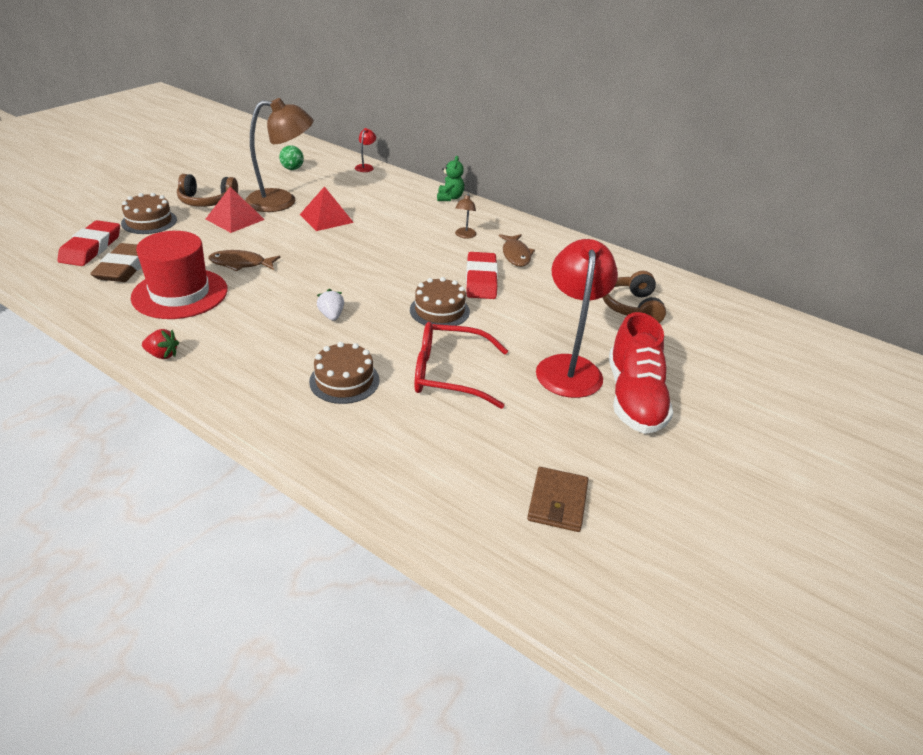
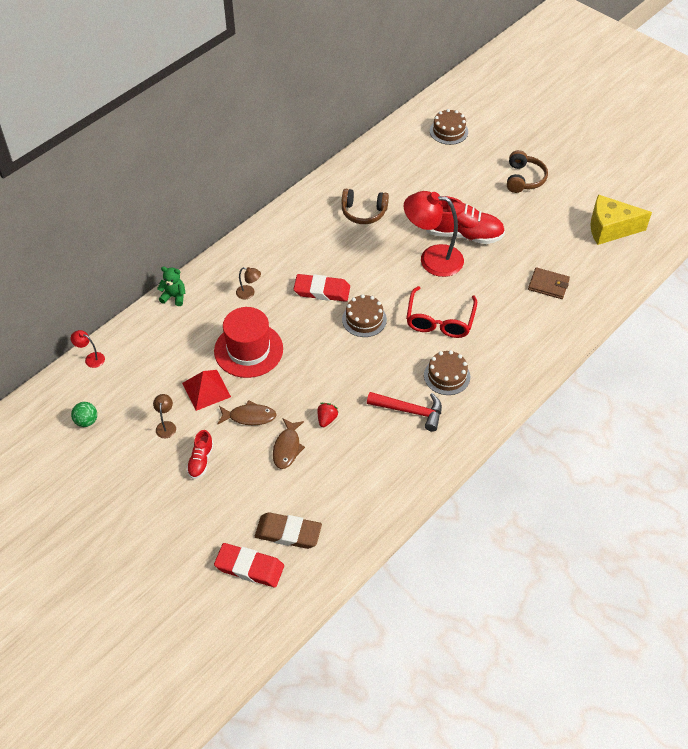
camera: 80 degrees left, 15 degrees up
brown cake [121,193,177,234] -> brown cake moved to [430,109,468,145]
red hat [131,231,228,319] -> red hat moved to [214,307,283,378]
red strawberry [142,329,179,359] -> red strawberry moved to [317,403,338,427]
brown headphones [177,174,238,207] -> brown headphones moved to [507,150,548,193]
red pyramid [206,187,265,233] -> red shoe [186,430,214,479]
brown lamp [245,98,314,212] -> brown lamp [153,394,176,438], size x0.42
white strawberry [317,289,344,321] -> none
brown fish [499,234,535,267] -> brown fish moved to [218,400,277,425]
none -> red hammer [367,392,442,432]
none -> yellow cheese [591,195,652,245]

